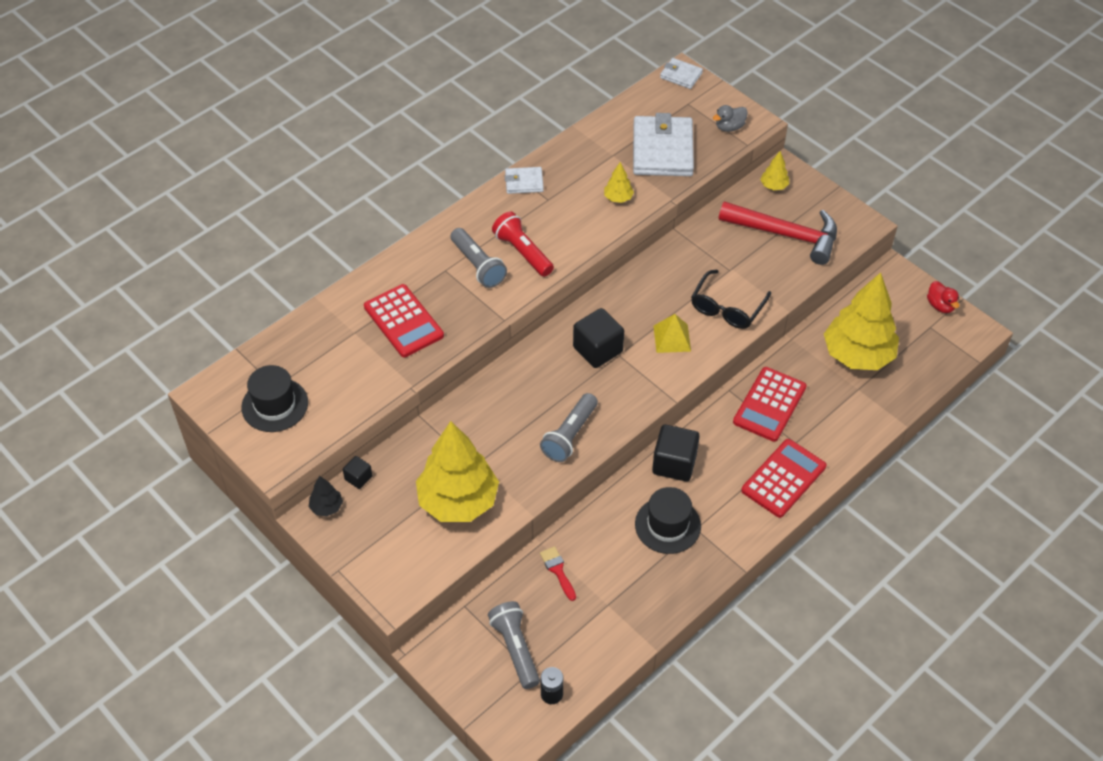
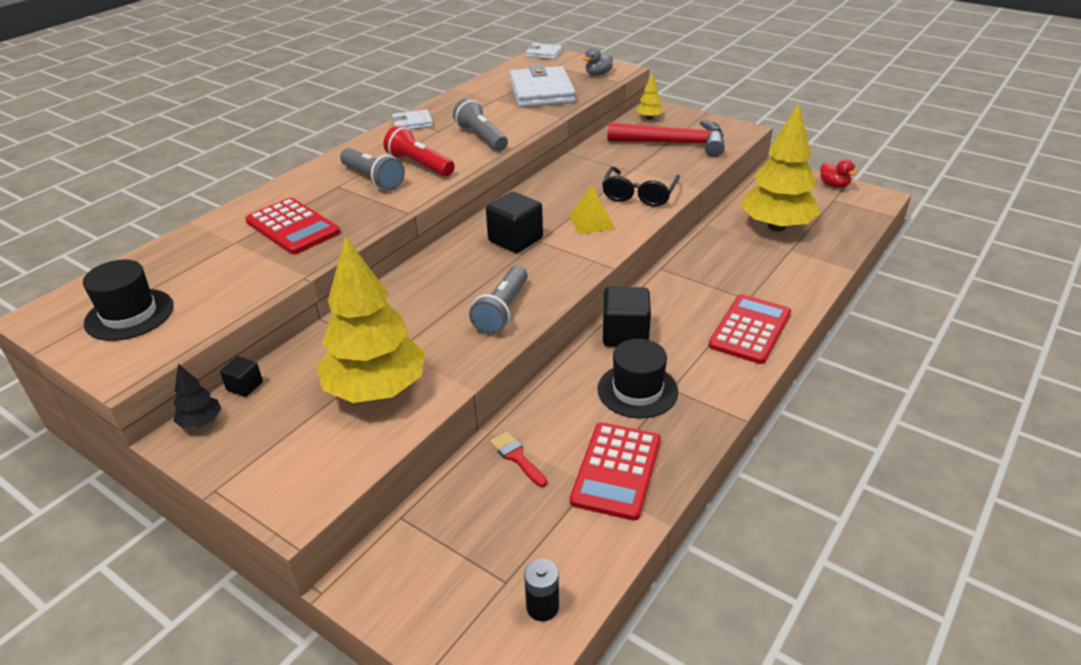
camera: 10 degrees left, 15 degrees down
grey flashlight [488,601,540,689] -> grey flashlight moved to [453,98,508,151]
yellow tree [604,162,634,203] -> none
red calculator [733,367,807,442] -> red calculator moved to [570,422,661,521]

